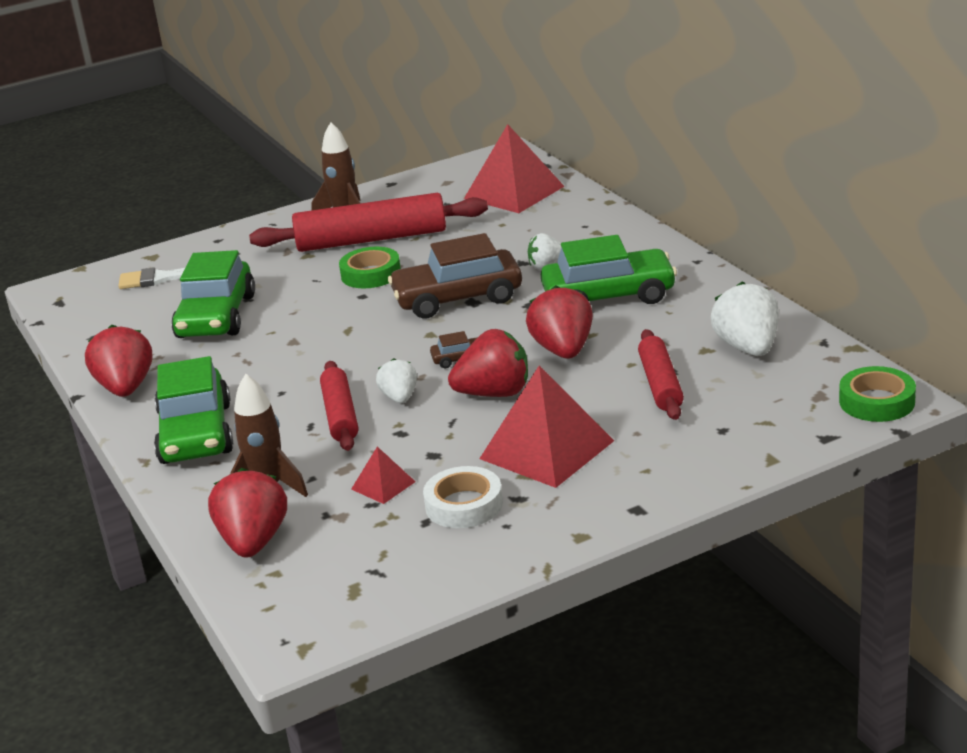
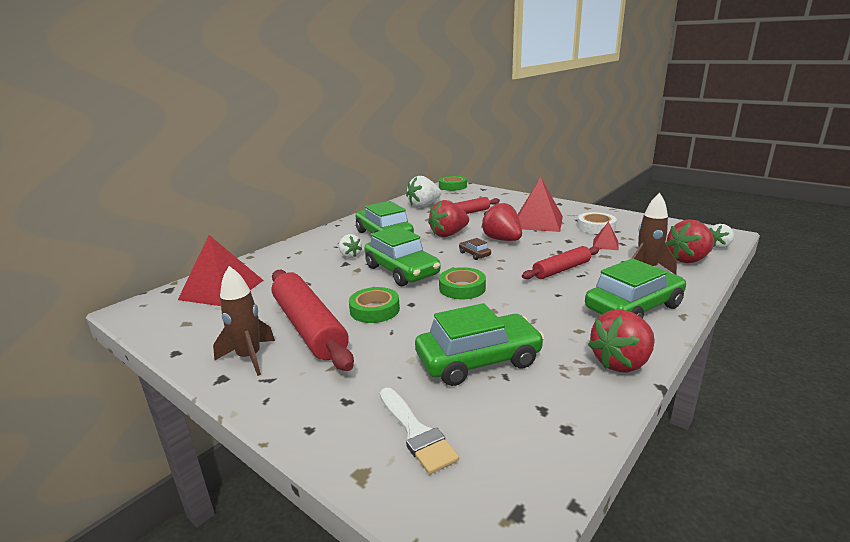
camera: 115 degrees left, 5 degrees down
white strawberry [376,358,417,403] -> white strawberry moved to [709,224,734,248]
brown car [388,233,522,318] -> green car [364,226,441,286]
none -> green tape [439,267,486,299]

